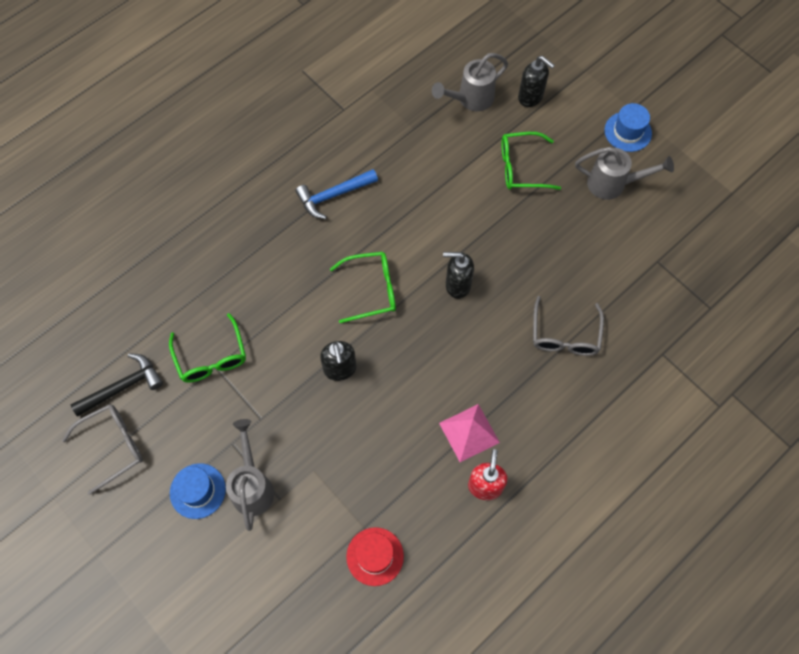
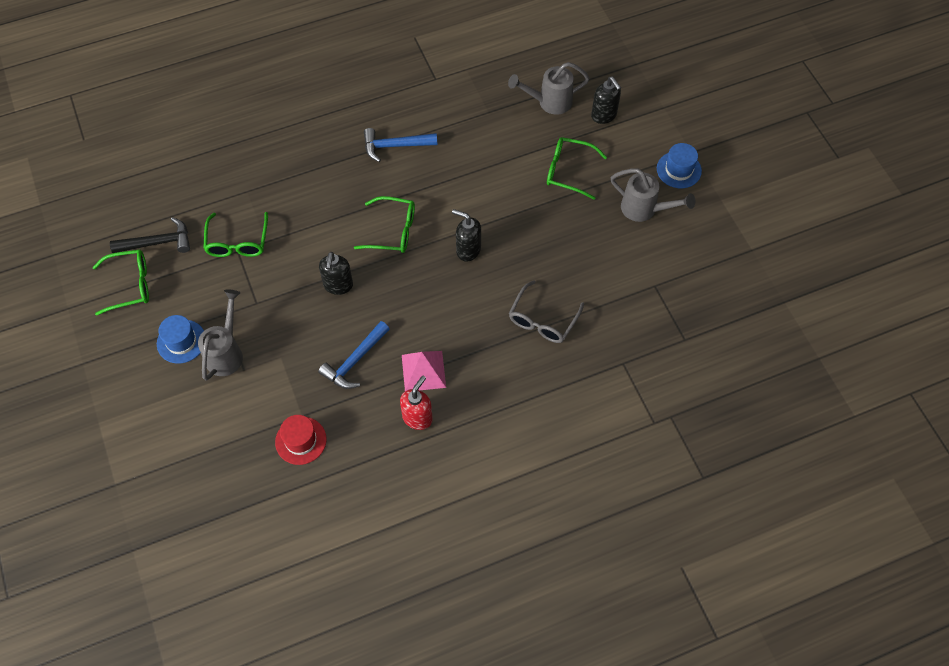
camera: 20 degrees right, 5 degrees down
grey glasses [62,404,143,495] -> green glasses [93,250,149,316]
none -> blue hammer [318,321,390,389]

